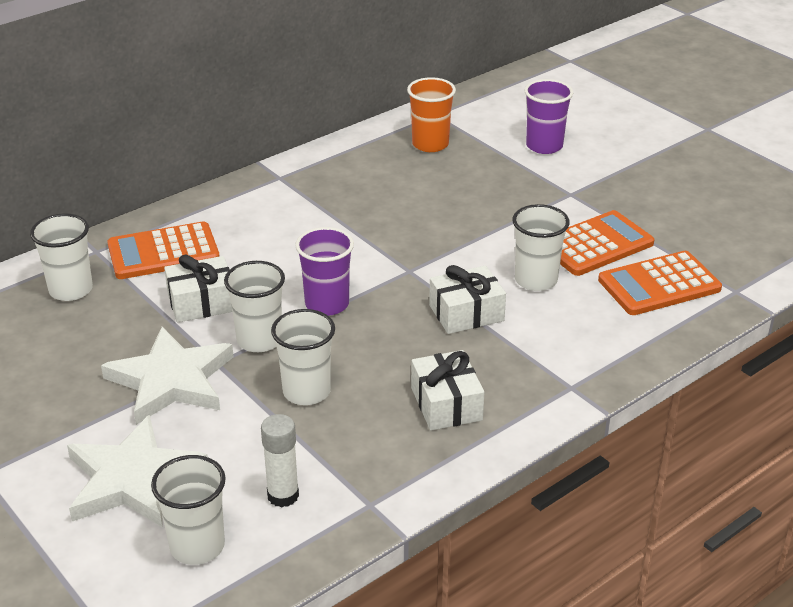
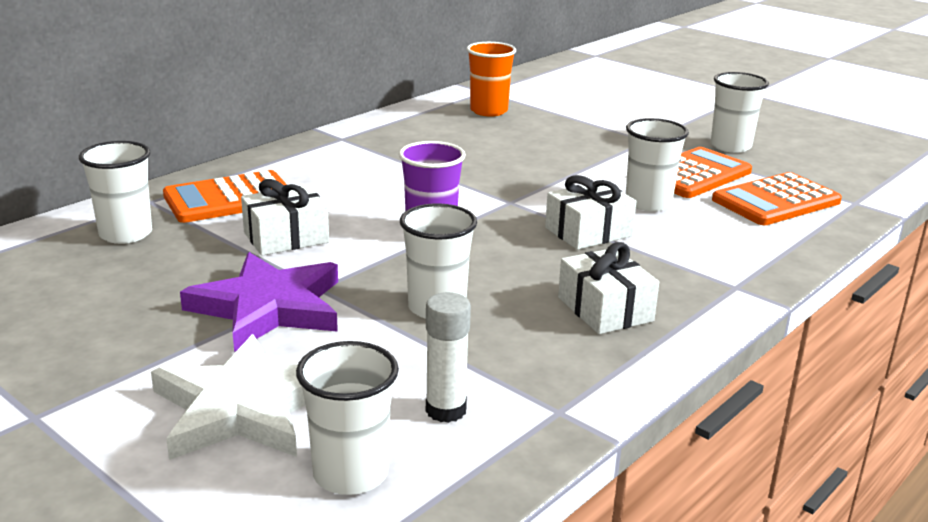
camera: 10 degrees left, 10 degrees down
white star [101,327,234,425] -> purple star [180,252,338,352]
white cup [224,261,285,352] -> white cup moved to [711,72,769,153]
purple cup [525,79,573,154] -> none

